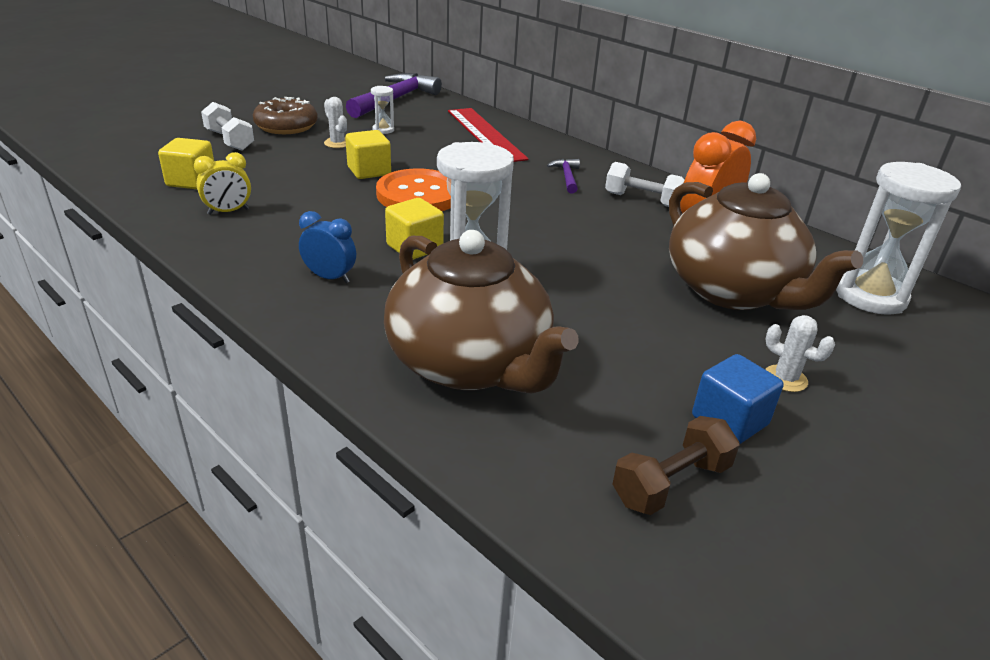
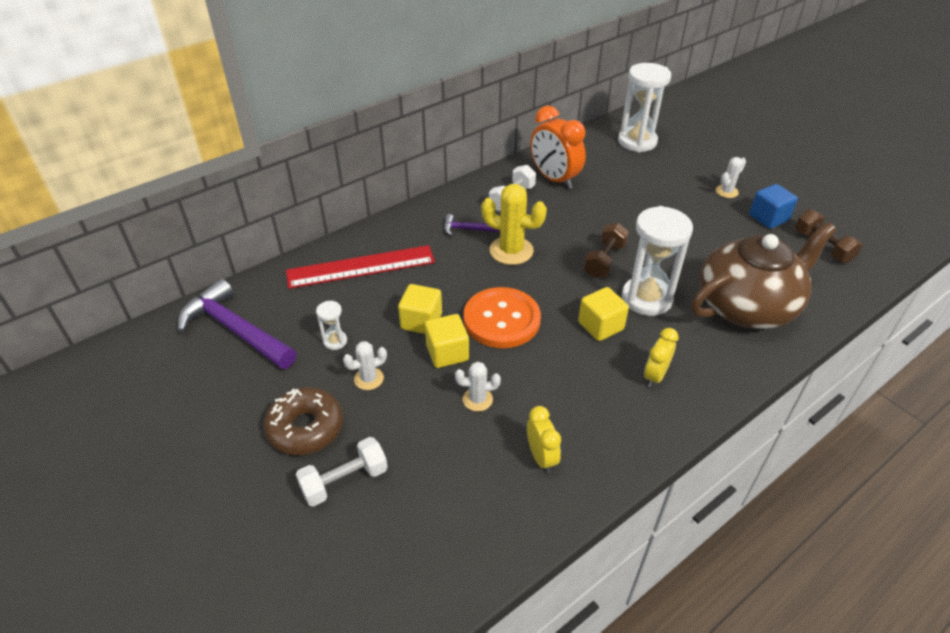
camera: 80 degrees left, 10 degrees up
yellow cube [158,138,214,189] -> yellow cube moved to [398,284,442,334]
blue clock [299,211,356,283] -> yellow clock [644,328,679,388]
brown teapot [669,173,863,310] -> none
none -> white cactus [455,362,501,411]
none -> yellow cactus [481,184,547,265]
none -> brown dumbbell [583,223,629,278]

